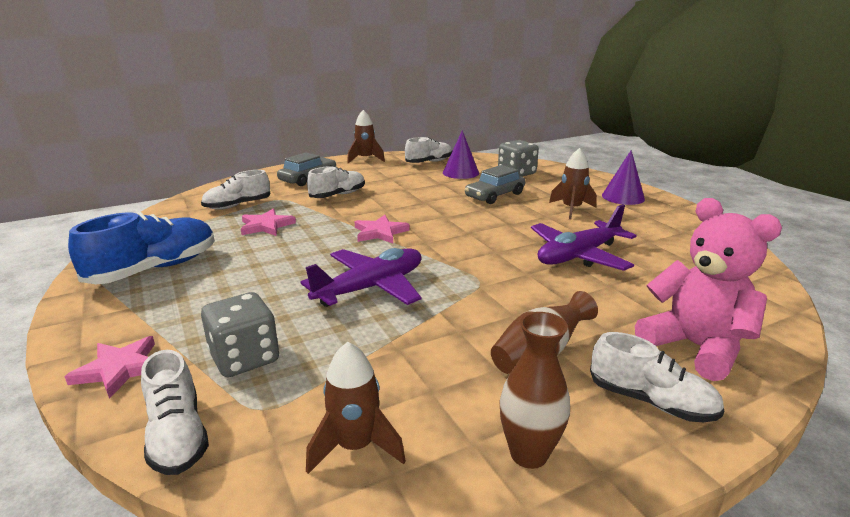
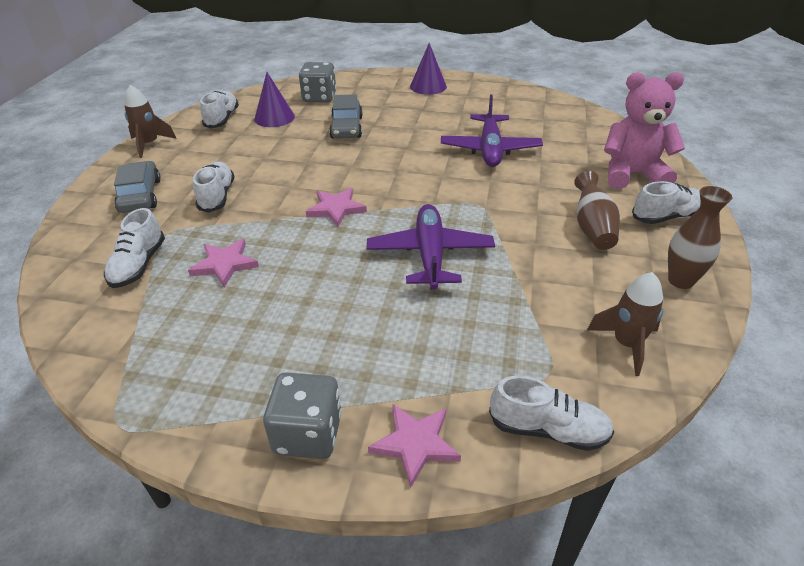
camera: 50 degrees left, 15 degrees up
blue shoe [68,212,215,284] -> none
grey dice [201,292,279,377] -> grey dice moved to [263,372,342,459]
brown rocket [549,148,597,220] -> none

